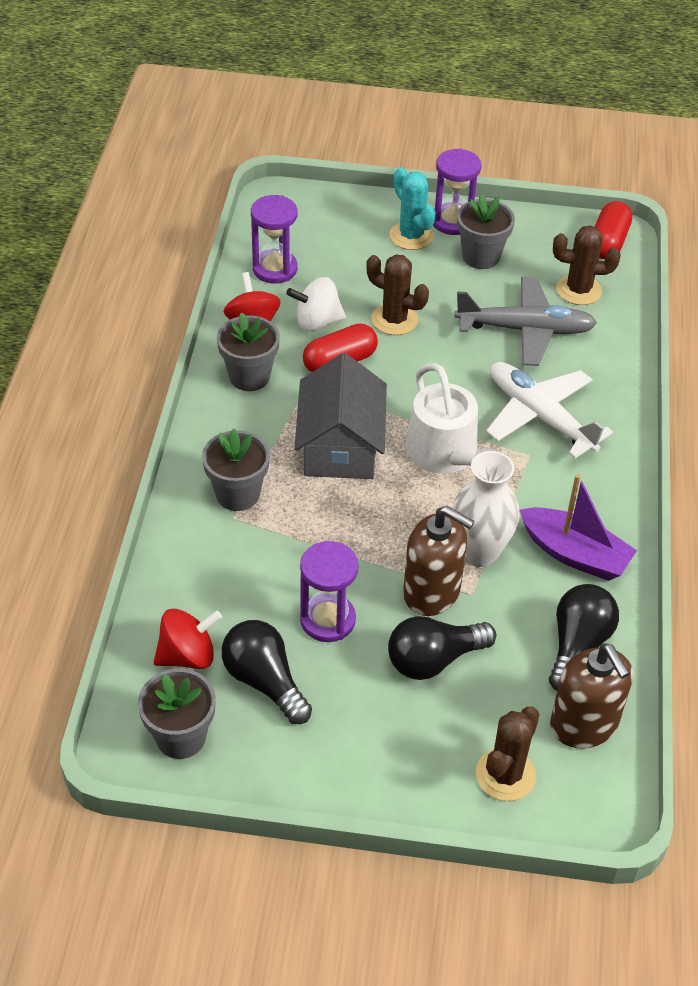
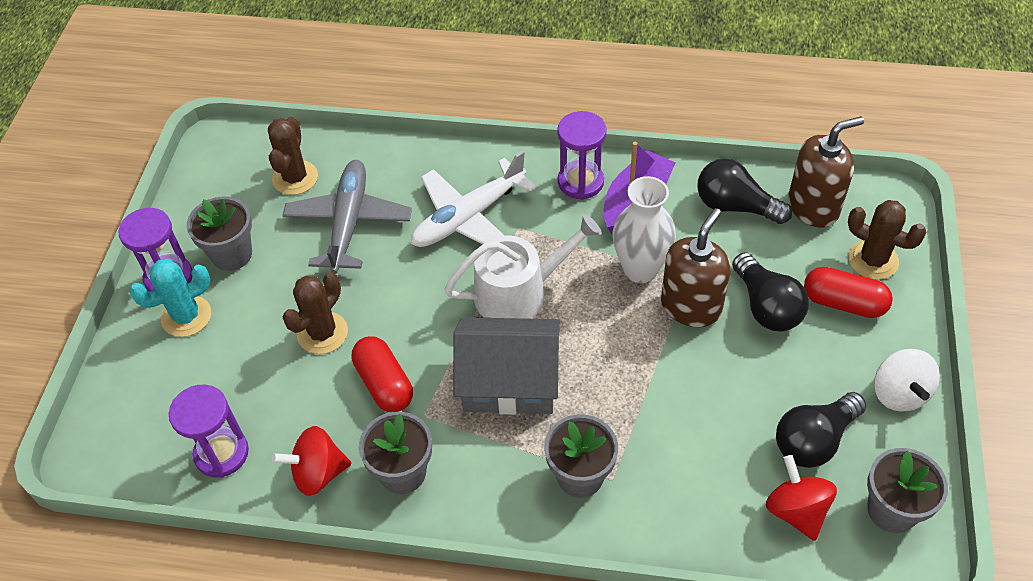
camera: 85 degrees left, 5 degrees up
white spinning top [286,277,346,332] -> white spinning top moved to [874,349,940,412]
purple hourglass [300,541,359,642] -> purple hourglass moved to [557,111,606,200]
red capsule [595,201,632,259] -> red capsule moved to [804,267,893,318]

